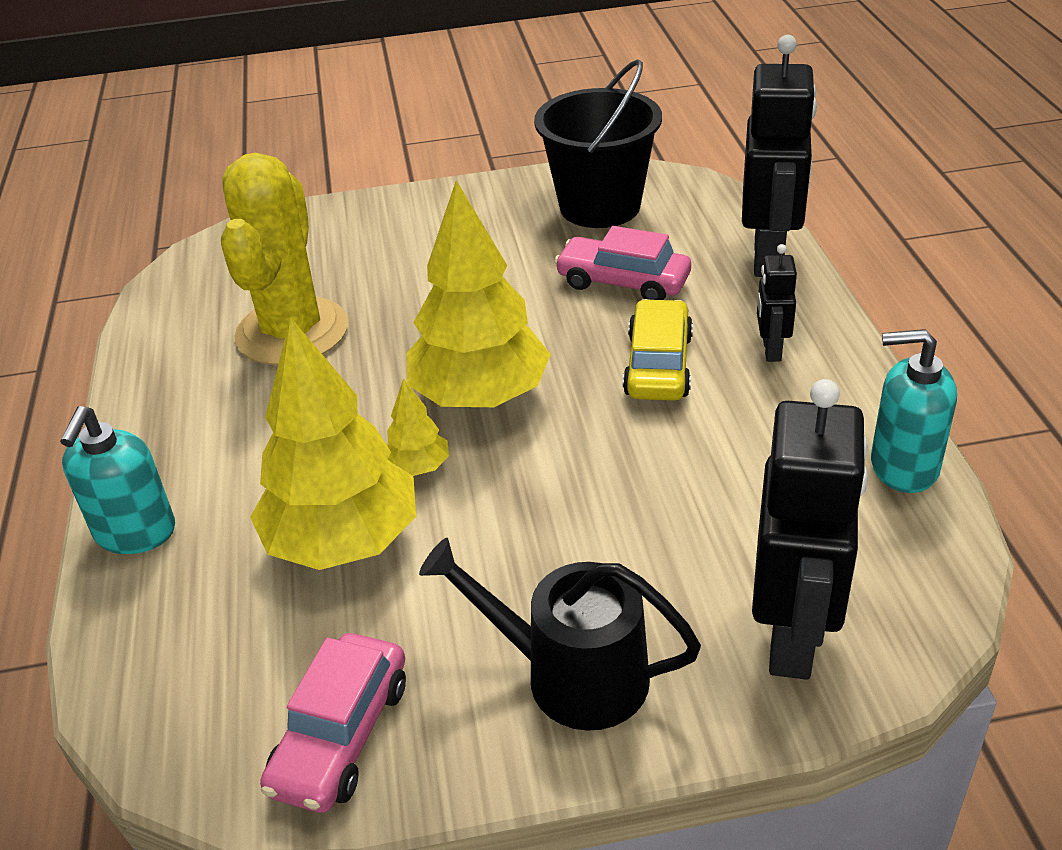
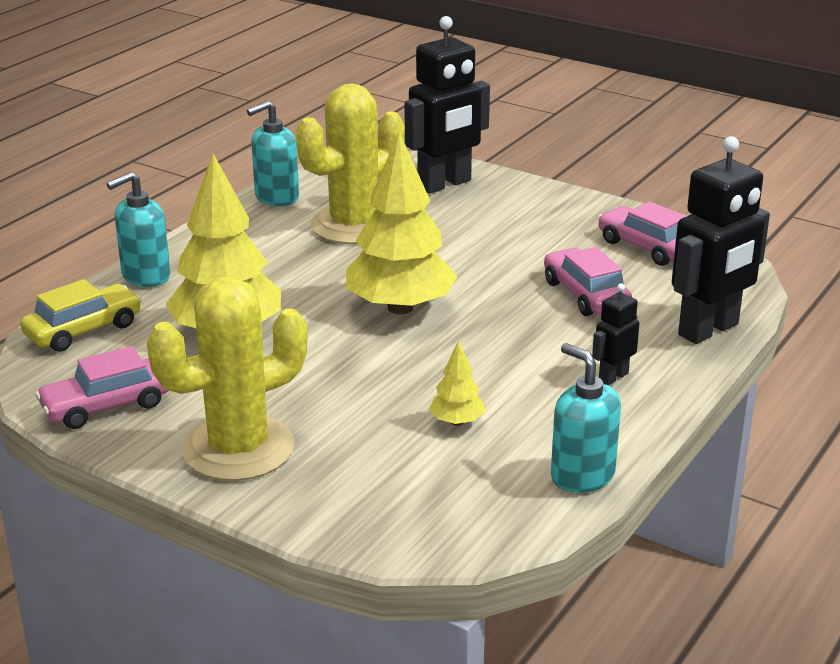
camera: 40 degrees right, 10 degrees down
yellow tree [387,378,449,476] -> yellow tree moved to [429,341,485,426]
black watering can [419,538,701,731] -> yellow cactus [147,277,308,481]
black bucket [534,59,662,228] -> pink car [598,201,687,266]
yellow car [623,299,693,401] -> yellow car moved to [20,279,142,352]
black robot [752,379,868,680] -> black robot moved to [405,16,490,194]
none -> turquoise soap dispenser [247,100,299,206]

